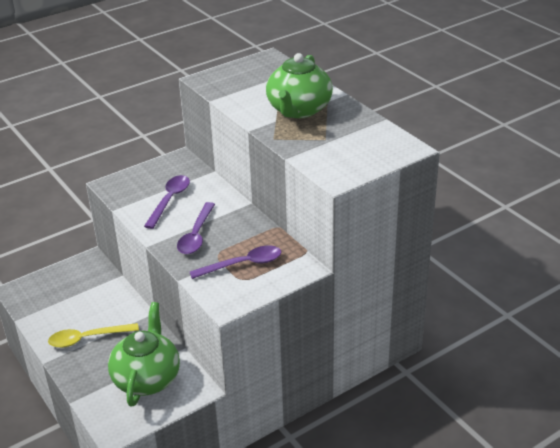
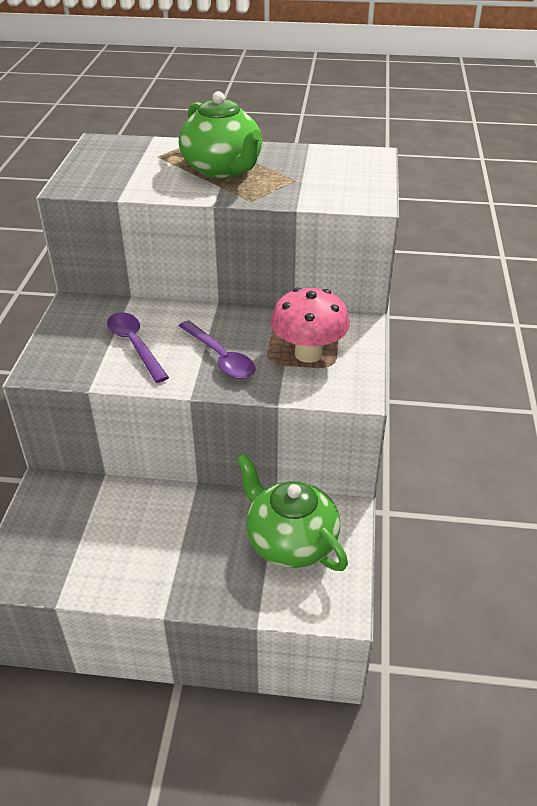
camera: 50 degrees left, 5 degrees up
yellow spoon [48,323,139,348] -> none
purple spoon [190,246,281,279] -> pink mushroom [271,288,350,363]

